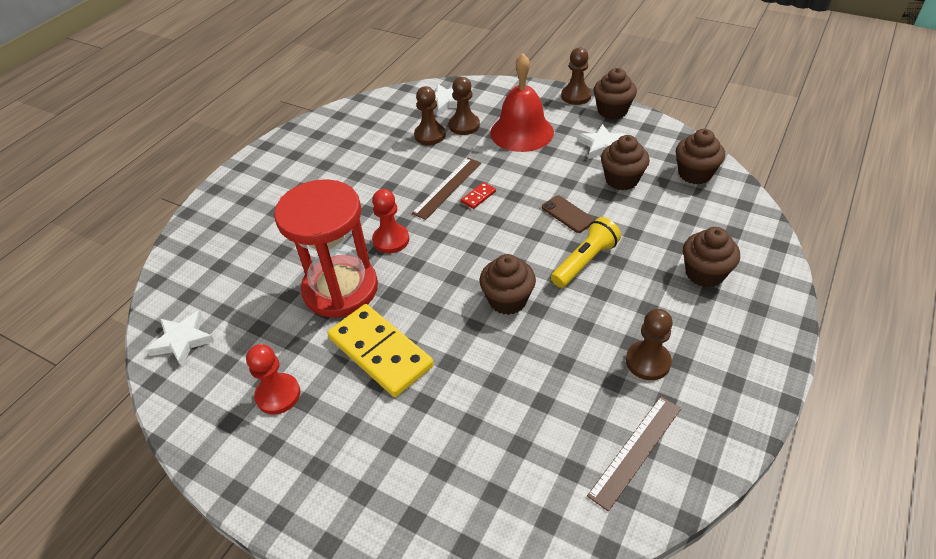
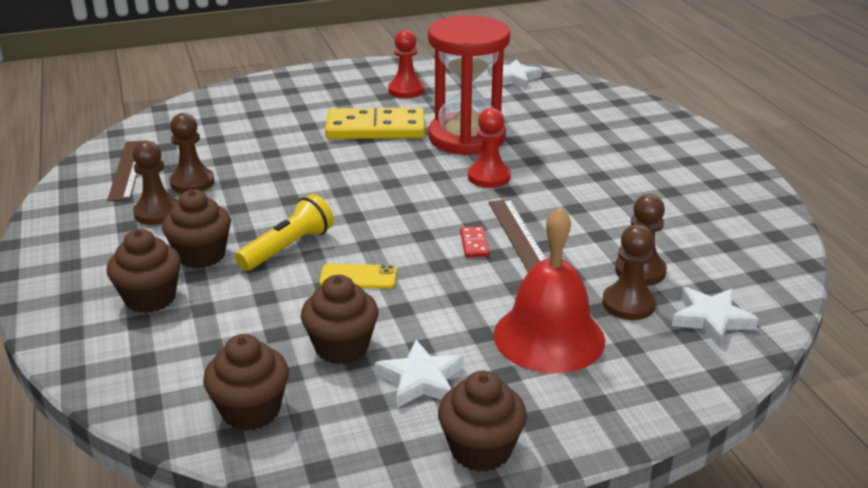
camera: 130 degrees right, 15 degrees down
brown cupcake [480,254,536,315] -> brown cupcake moved to [162,189,231,268]
brown phone [542,195,595,233] -> yellow phone [319,264,397,289]
yellow flashlight [551,217,621,288] -> yellow flashlight turned 135 degrees counterclockwise [235,194,334,271]
brown pawn [561,47,592,105] -> brown pawn moved to [169,113,214,193]

